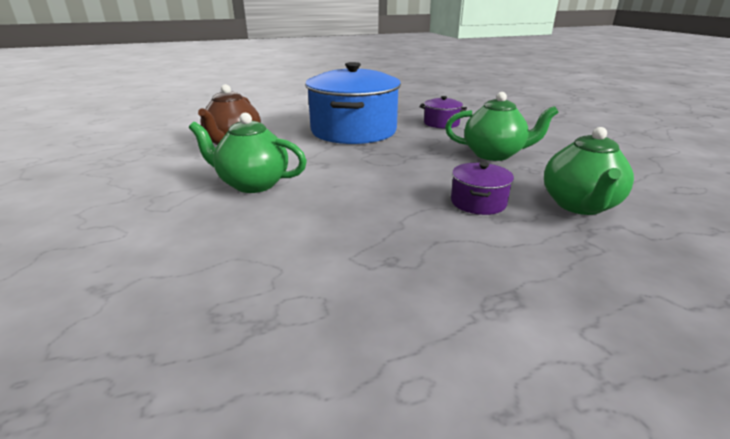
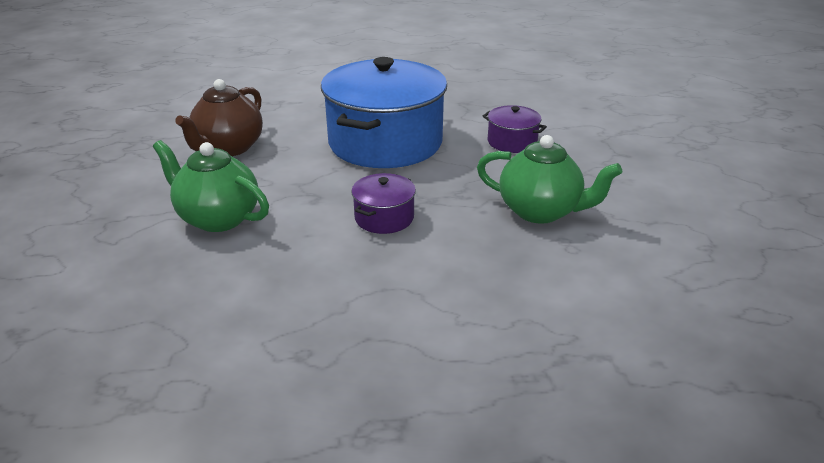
camera: 15 degrees right, 5 degrees up
purple pot [451,162,514,215] -> purple pot moved to [351,173,416,234]
green teapot [544,127,634,215] -> none

